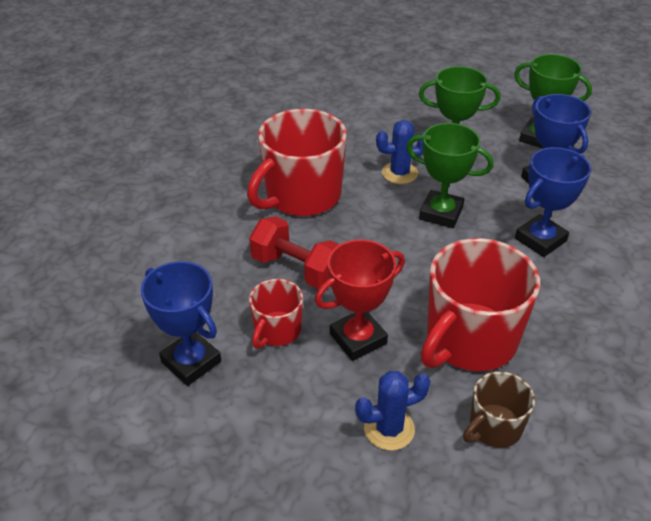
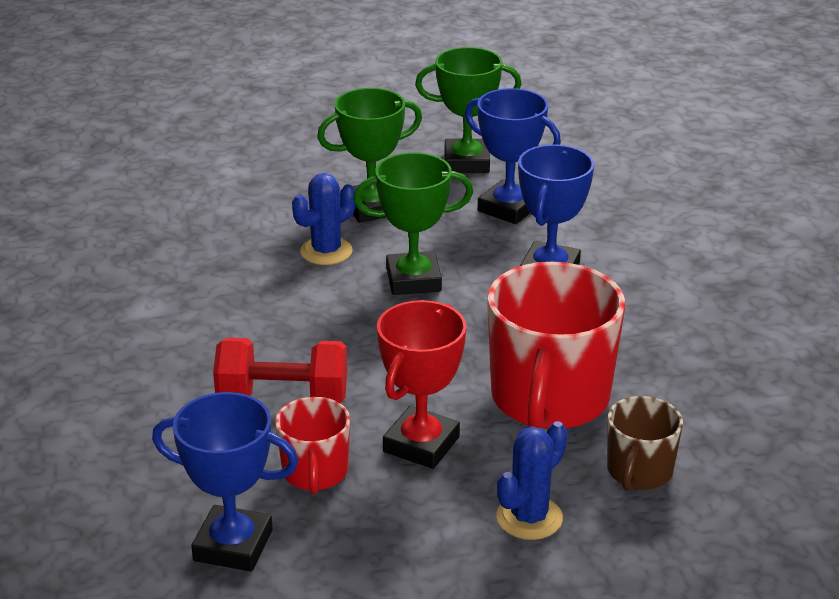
camera: 30 degrees left, 10 degrees down
red mug [247,109,347,216] -> none

